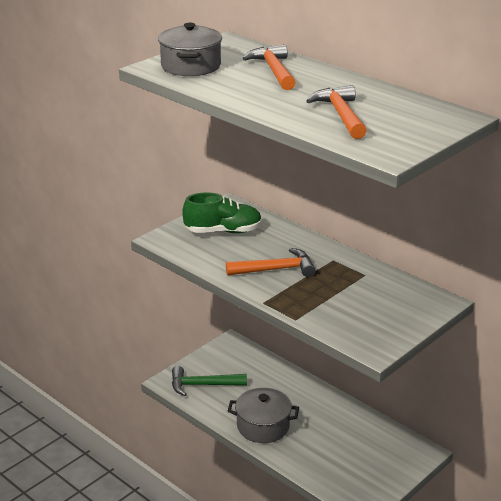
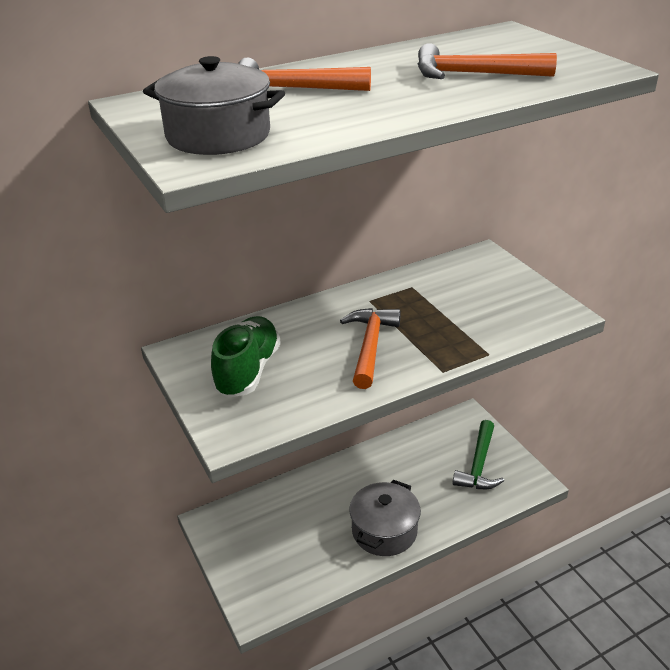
camera: 70 degrees left, 5 degrees up
green hammer [172,366,247,396] -> green hammer moved to [452,420,504,489]

